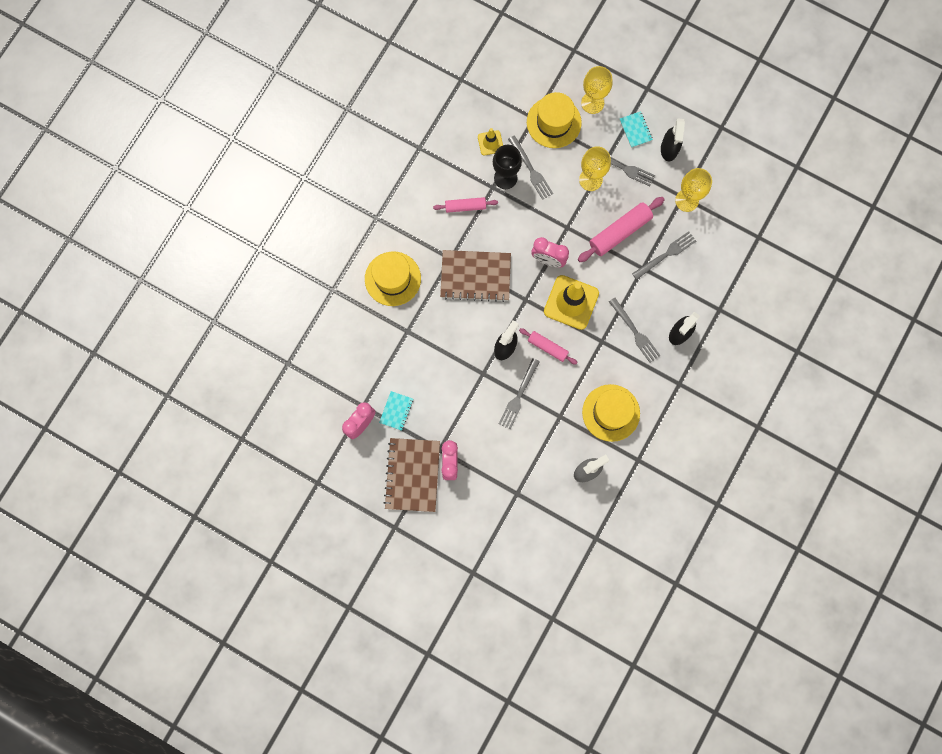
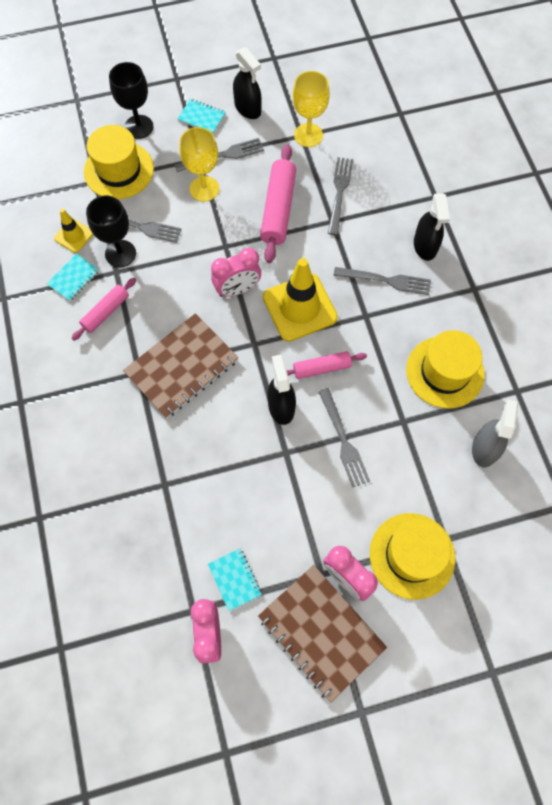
camera: 45 degrees left, 10 degrees down
yellow hat [365,252,421,306] -> yellow hat moved to [370,513,455,600]
yellow goblet [581,66,613,114] -> black goblet [109,62,153,139]
none -> turquoise notebook [47,254,99,301]

